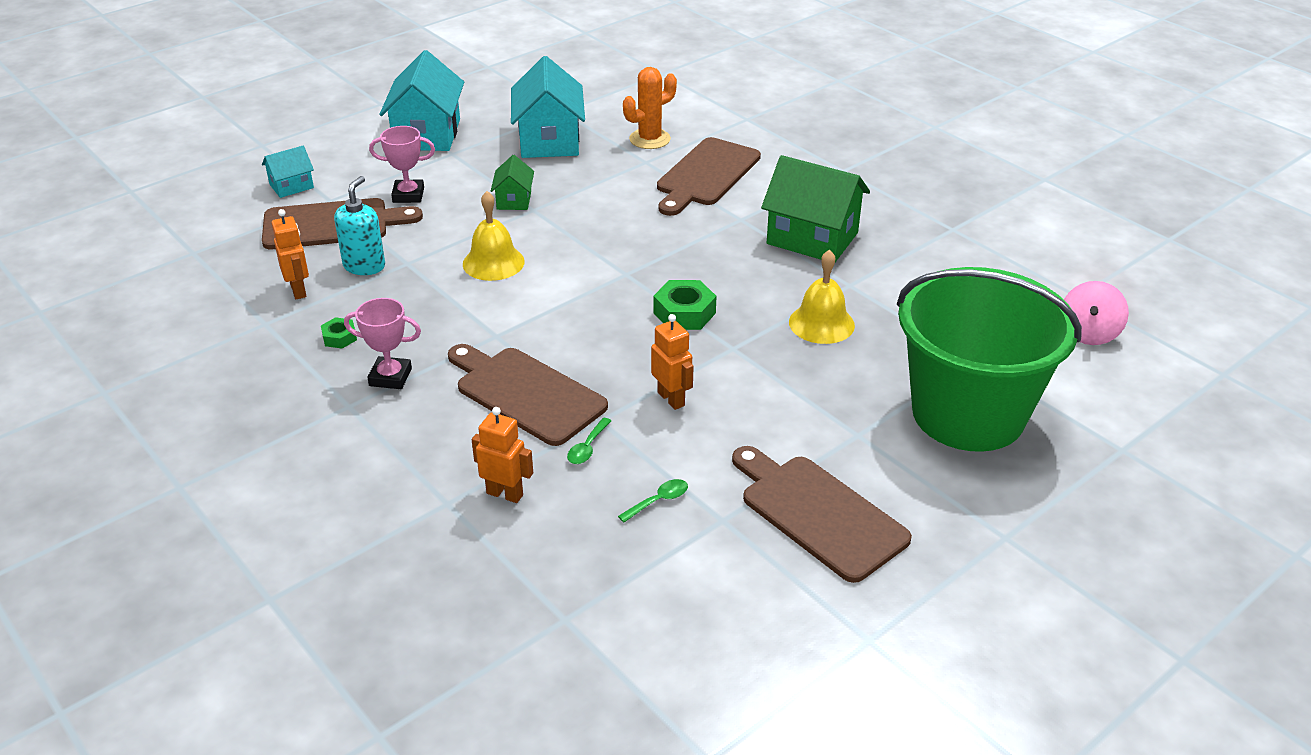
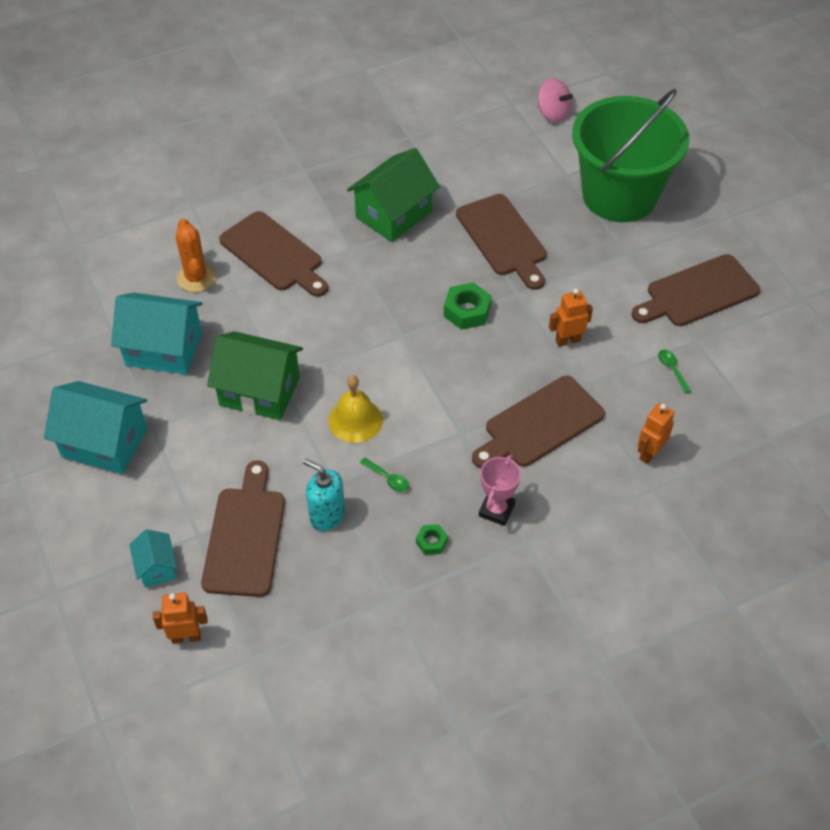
camera: 75 degrees left, 15 degrees up
orange robot [272,209,309,299] -> orange robot moved to [153,593,208,644]
pink trophy [369,126,435,203] -> none
green house [491,155,534,210] -> green house [207,331,303,420], size x1.96
green spoon [567,418,611,464] -> green spoon moved to [360,457,409,492]
yellow bell [789,250,855,344] -> brown cutting board [456,194,547,290]

